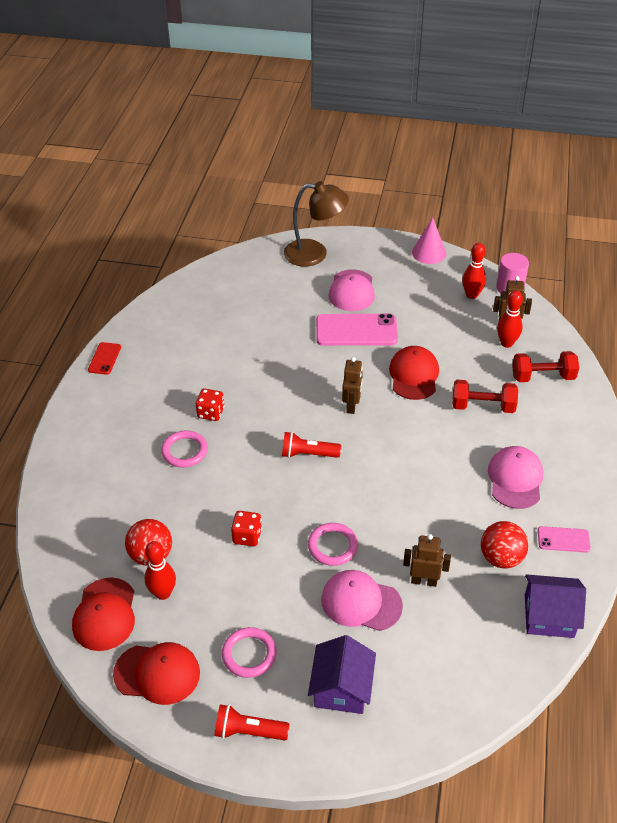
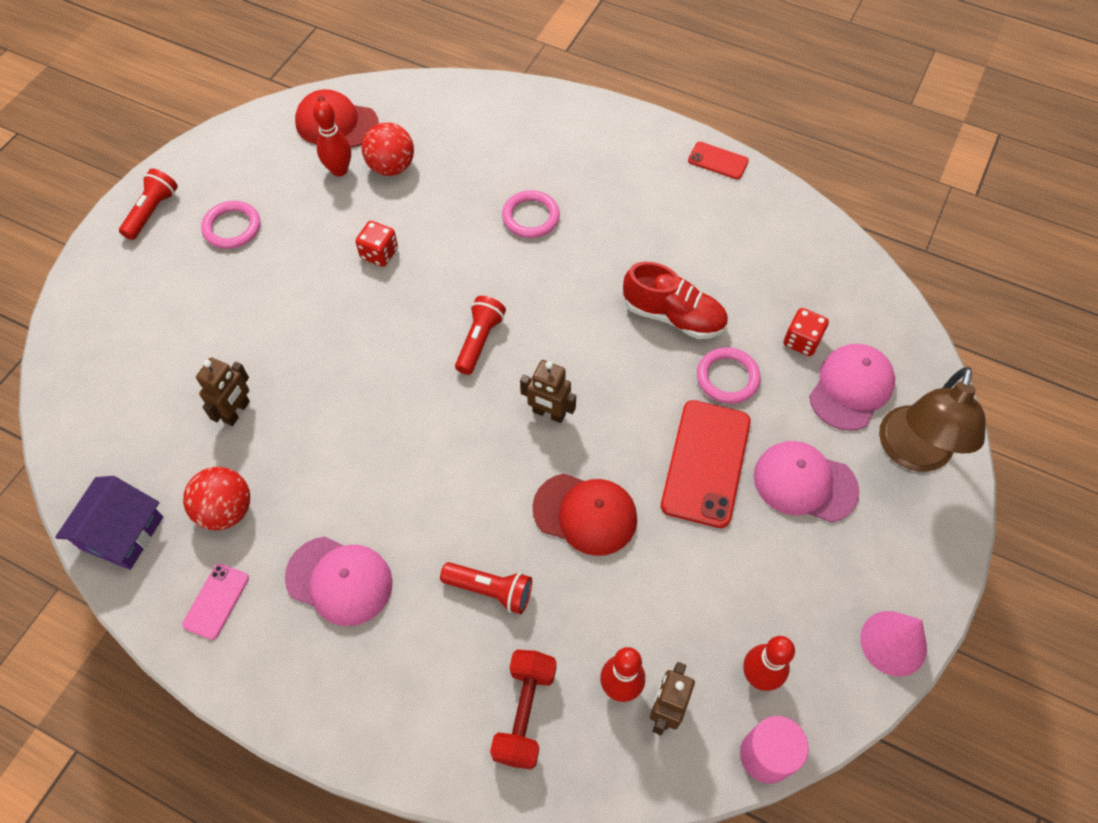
camera: 105 degrees right, 15 degrees up
red cap [113,642,200,705] -> none
red dice [196,388,224,421] -> red dice moved to [784,308,829,356]
pink ring [308,523,358,566] -> pink ring moved to [697,347,761,404]
purple house [308,635,376,714] -> none
pink phone [316,314,398,346] -> red phone [661,400,751,528]
pink cap [321,570,403,631] -> pink cap moved to [809,344,895,431]
red dumbbell [452,380,518,413] -> red flashlight [440,562,532,614]
none -> red shoe [623,262,728,339]

